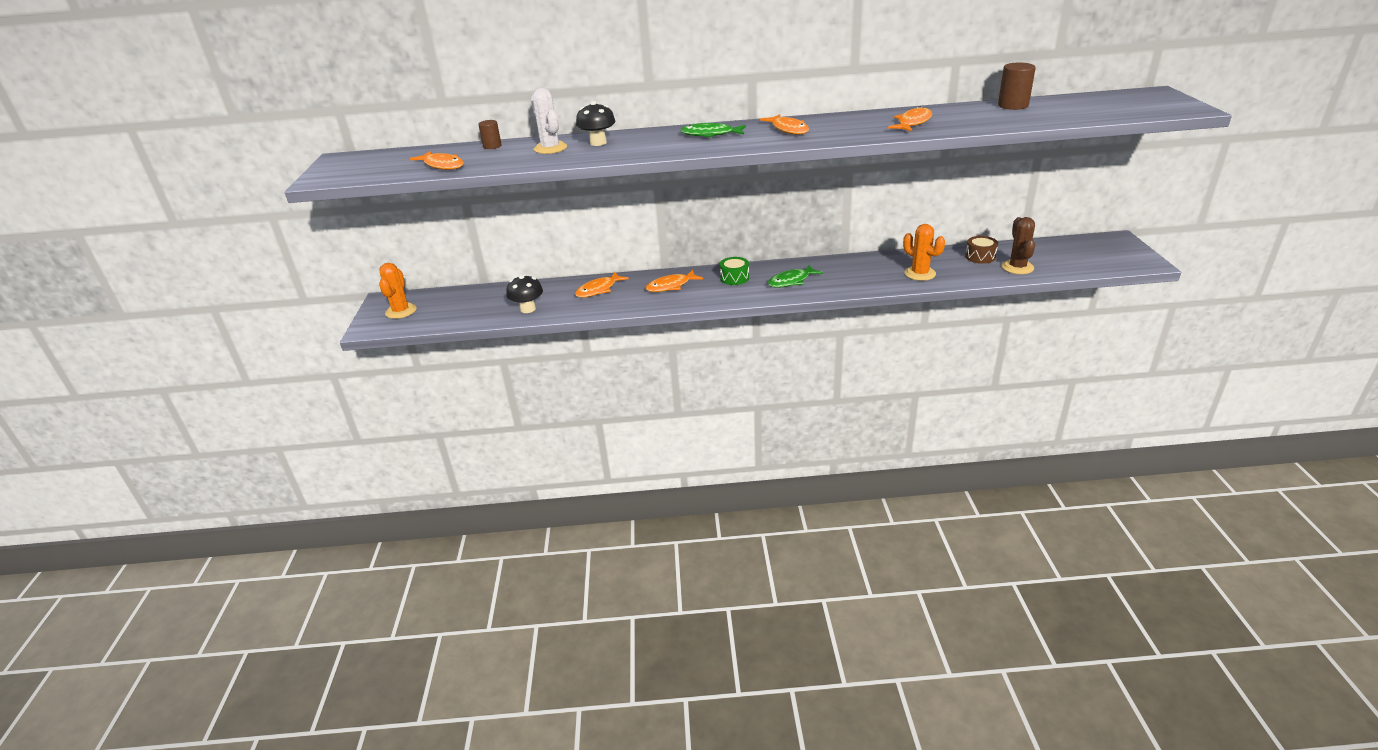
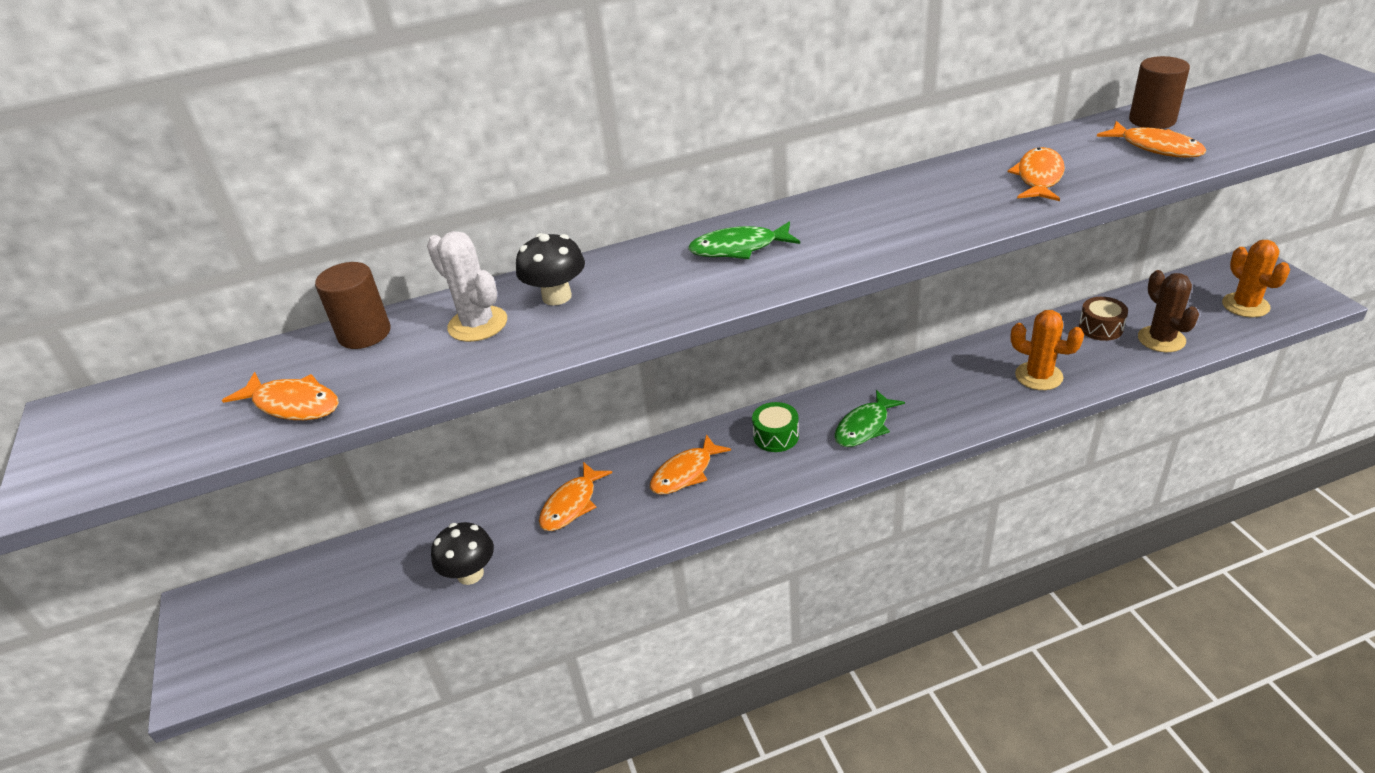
camera: 15 degrees left, 5 degrees up
orange cactus [379,263,417,319] -> orange cactus moved to [1222,240,1290,317]
brown cylinder [478,120,502,149] -> brown cylinder [315,262,390,349], size x1.60
orange fish [760,114,809,135] -> orange fish moved to [1097,121,1206,158]

